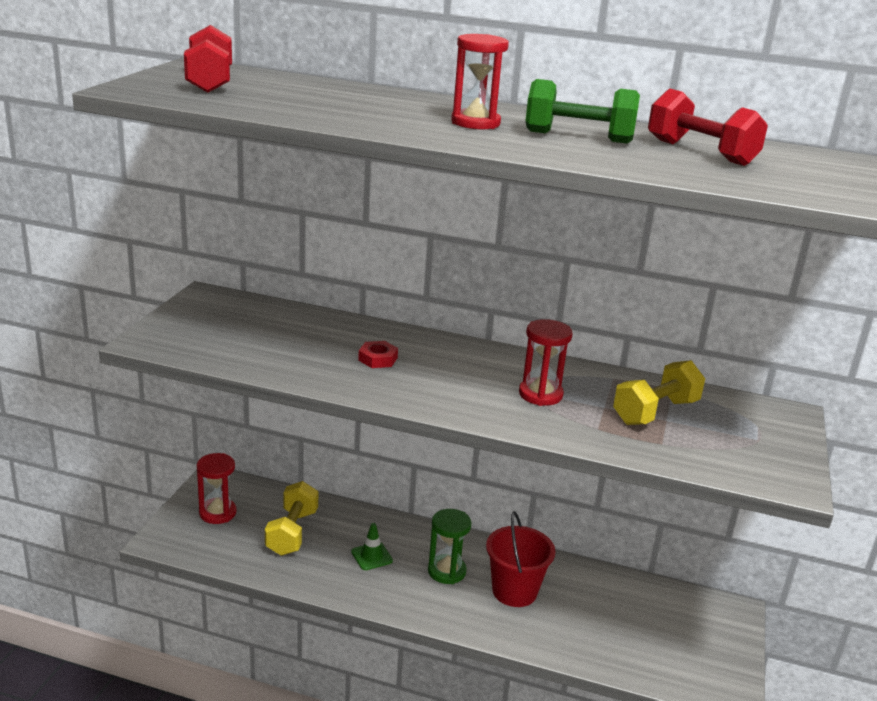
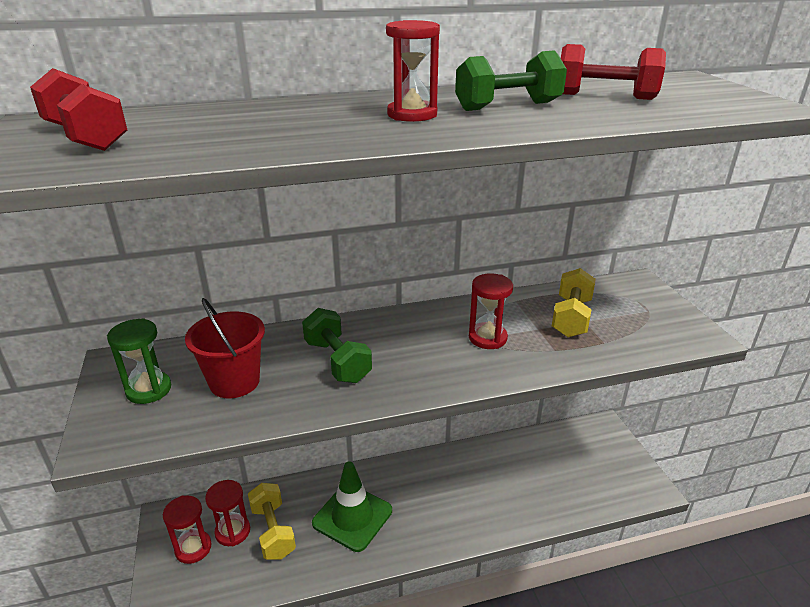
camera: 30 degrees left, 5 degrees up
green traffic cone [351,523,393,570] -> green traffic cone [312,461,392,552], size x2.09
red nut [358,341,398,368] -> green dumbbell [302,308,372,383]
green hourglass [428,509,471,584] -> green hourglass moved to [107,318,171,404]
red bucket [486,511,555,607] -> red bucket moved to [185,298,265,398]
none -> red hourglass [205,480,250,546]

